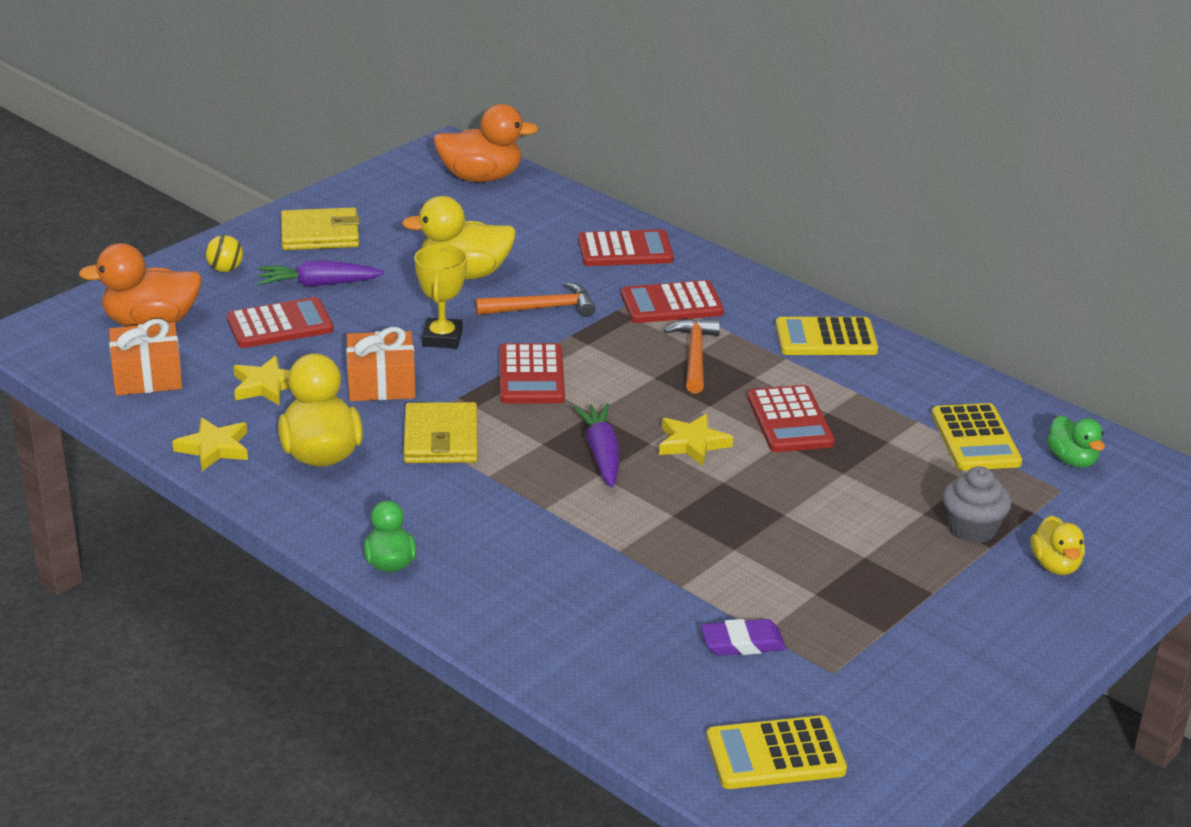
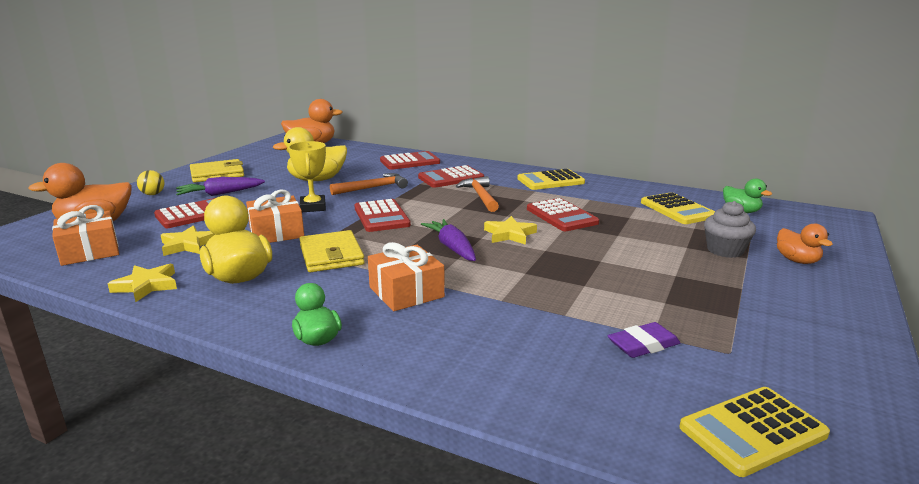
camera: 15 degrees left, 10 degrees down
yellow duck [1031,515,1085,575] -> orange duck [777,223,833,264]
none -> orange gift [368,242,445,311]

